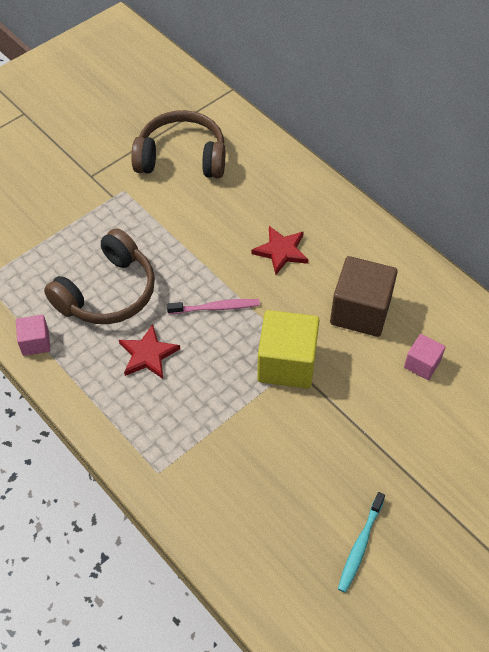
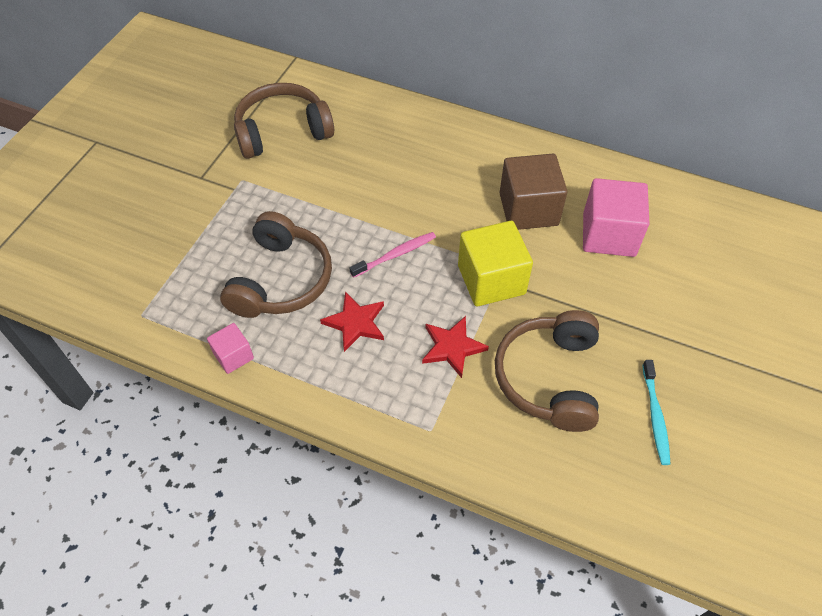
camera: 25 degrees left, 0 degrees up
red star [251,226,309,275] -> red star moved to [422,316,489,378]
pink cube [404,334,445,380] -> pink cube [583,178,650,257], size x1.89
none -> brown headphones [495,310,599,432]

